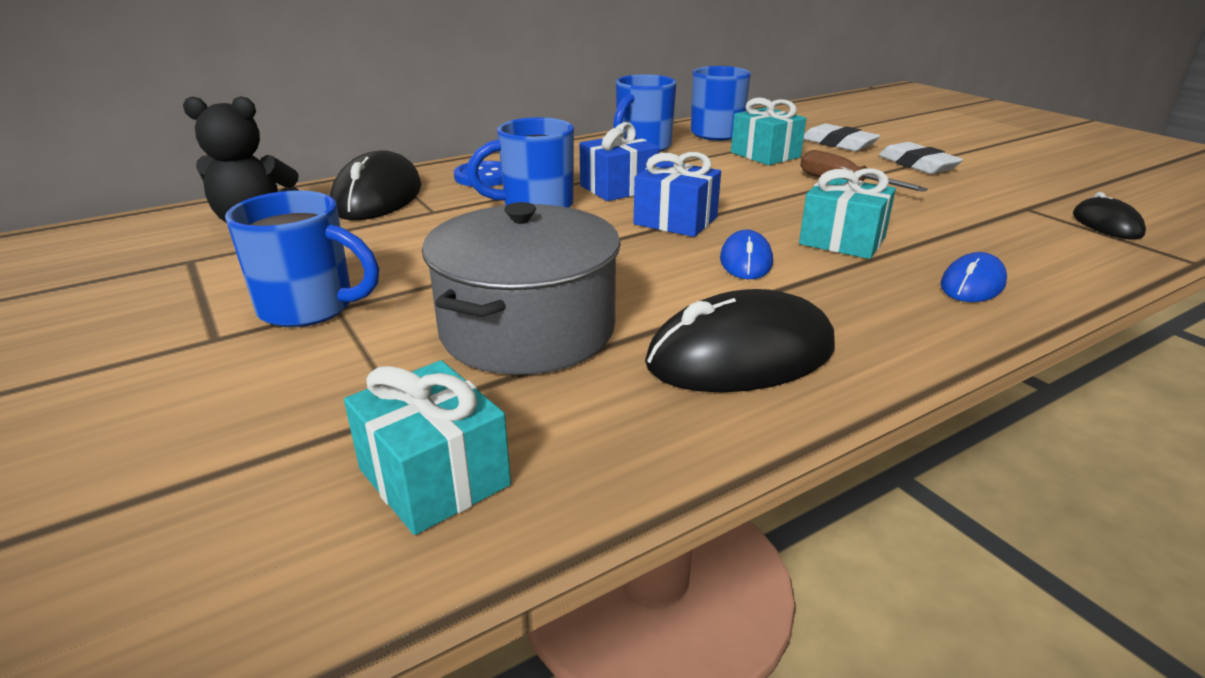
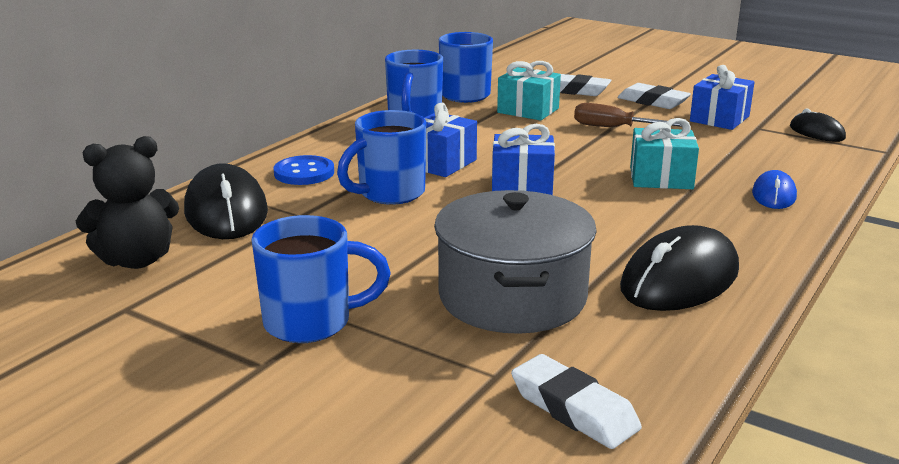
camera: 25 degrees left, 5 degrees down
turquoise gift [344,360,511,535] -> white eraser [511,354,642,449]
blue mouse [720,229,773,279] -> none
none -> blue gift [690,65,754,130]

